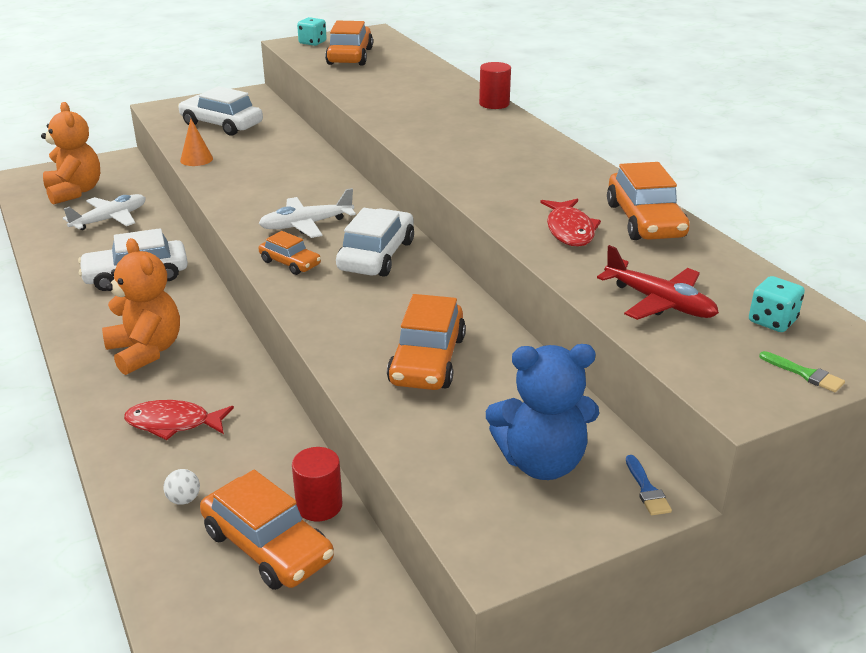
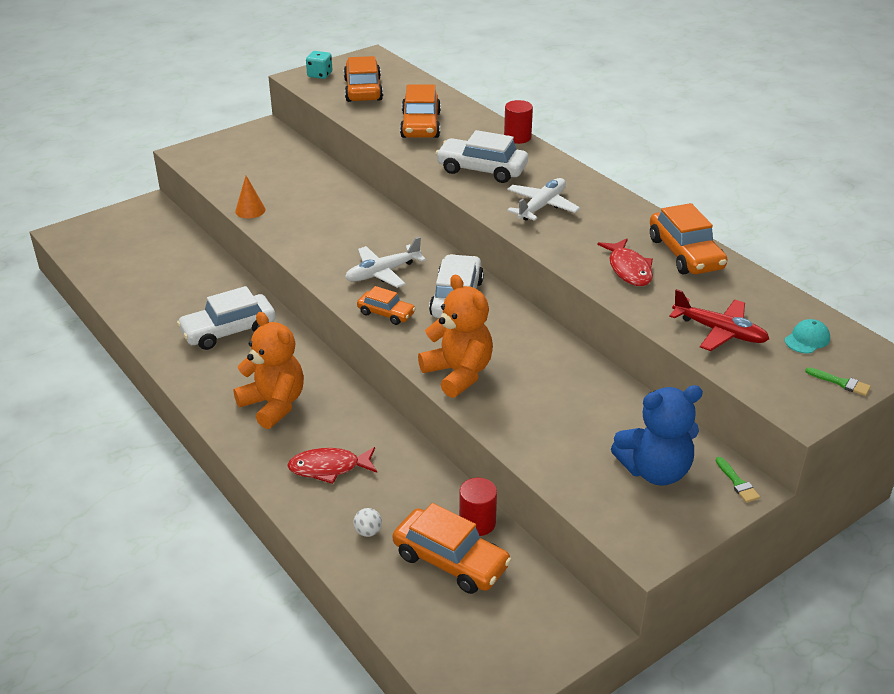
camera: 10 degrees left, 5 degrees up
orange teddy bear [41,102,100,205] -> orange teddy bear moved to [418,275,493,398]
white plane [63,194,146,230] -> white plane moved to [507,178,580,221]
white car [178,86,263,136] -> white car moved to [436,130,528,183]
orange car [387,294,466,390] -> orange car moved to [400,84,441,138]
blue brush [626,455,672,515] -> green brush [716,457,760,503]
turquoise dice [749,276,805,332] -> turquoise cap [785,319,830,354]

